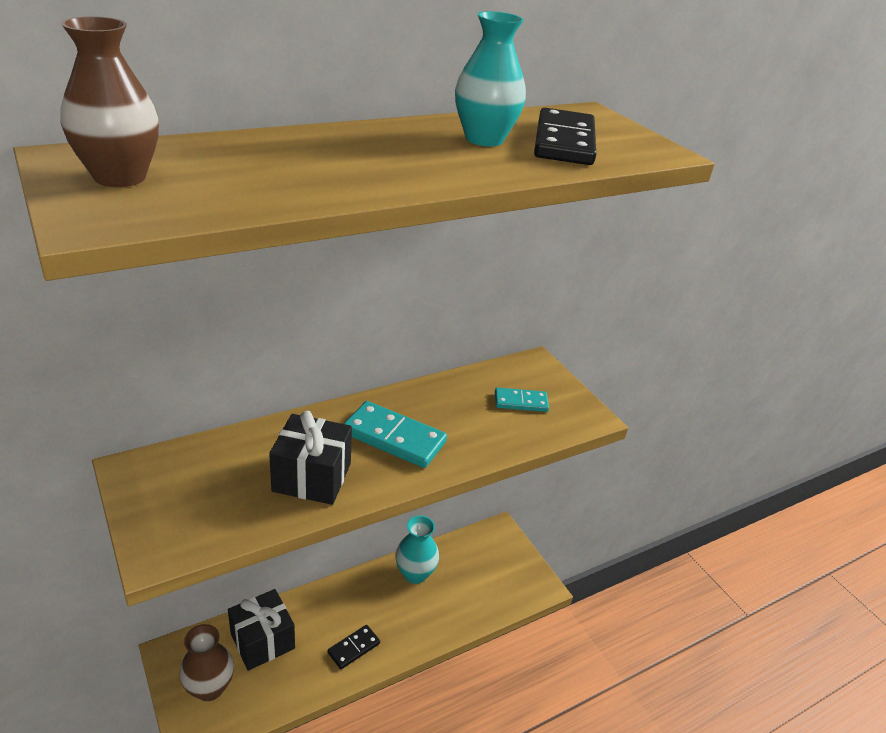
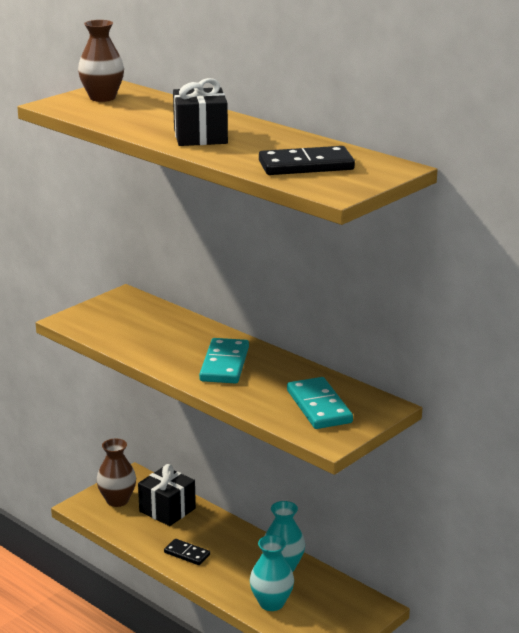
camera: 75 degrees right, 10 degrees down
black gift [269,411,352,505] -> black gift moved to [173,78,228,146]
turquoise vase [455,11,526,146] -> turquoise vase moved to [250,535,294,611]
turquoise domino [495,387,549,412] -> turquoise domino [287,377,353,429], size x1.68

